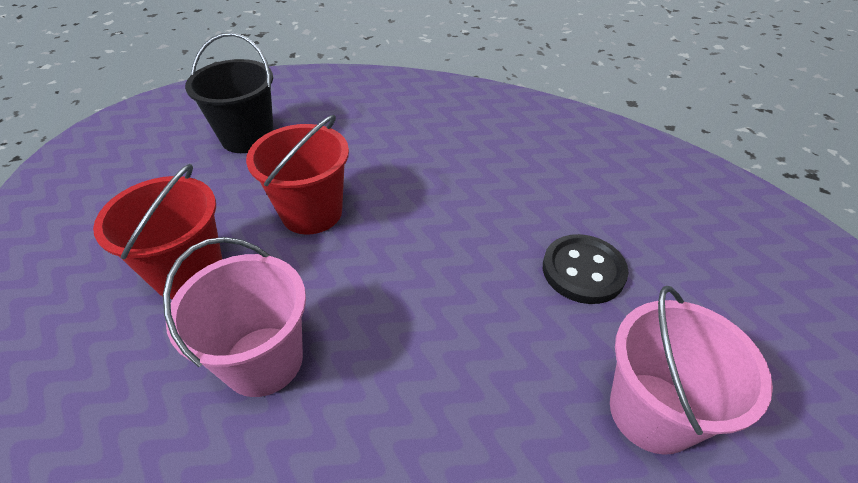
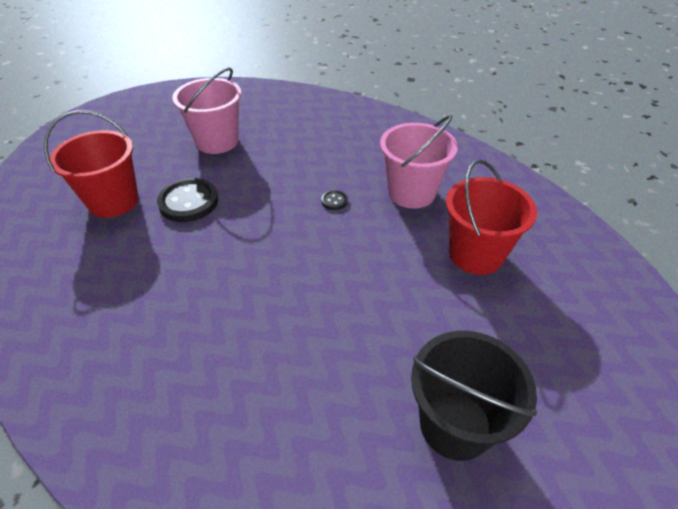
camera: 165 degrees left, 0 degrees up
red bucket [246,115,349,234] -> red bucket moved to [44,110,139,218]
none -> black button [321,190,348,210]

